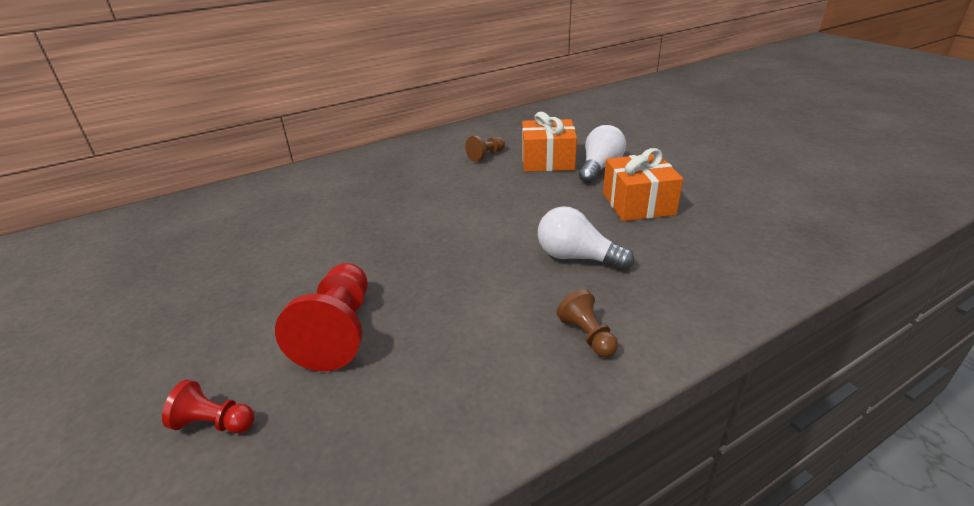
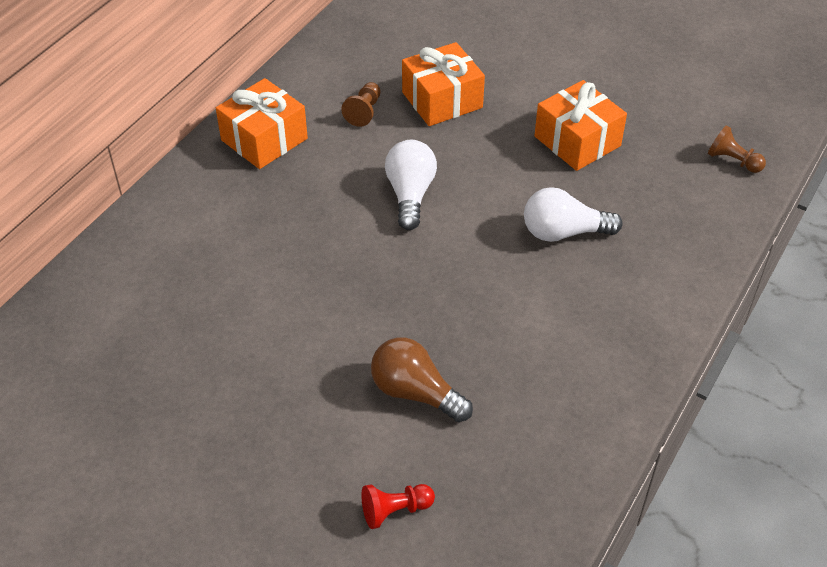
camera: 30 degrees left, 15 degrees up
red pawn [275,263,368,371] -> brown light bulb [371,337,473,422]
brown pawn [557,289,618,357] -> brown pawn moved to [708,125,766,173]
white light bulb [579,125,626,183] -> white light bulb moved to [385,140,437,230]
none -> orange gift [216,78,308,169]

